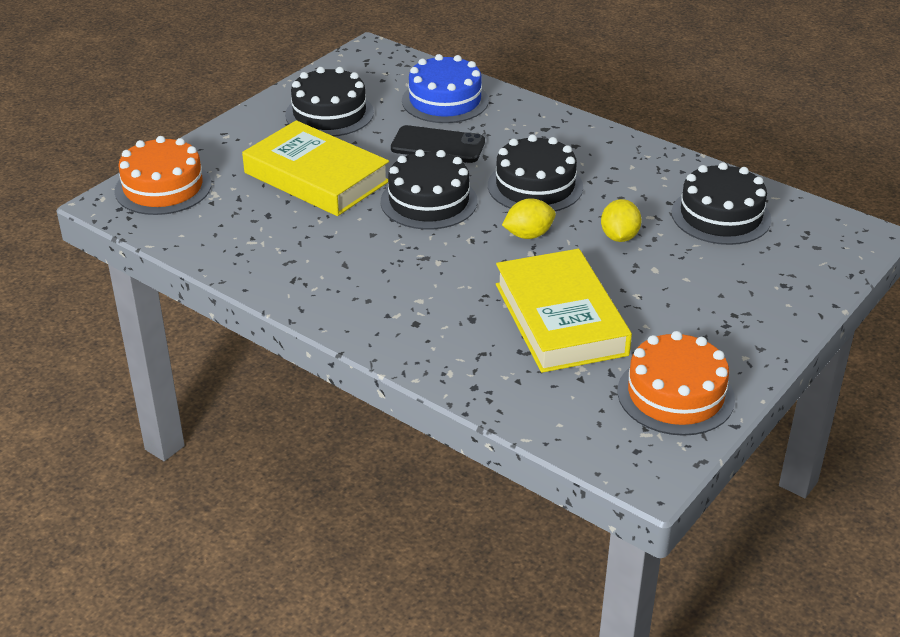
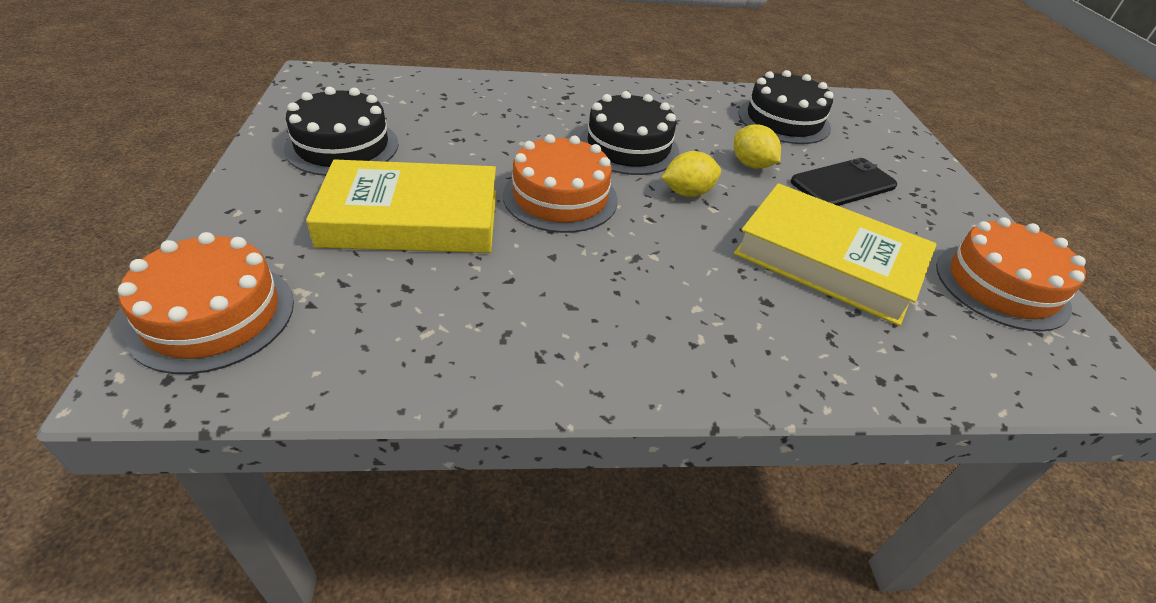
camera: 45 degrees left, 5 degrees up
black cake [381,149,478,229] -> orange cake [503,134,618,233]
black phone [391,125,485,163] -> black phone moved to [791,158,897,206]
blue cake [402,54,489,123] -> none
yellow lemon [502,198,556,239] -> yellow lemon turned 45 degrees clockwise [661,151,721,197]

